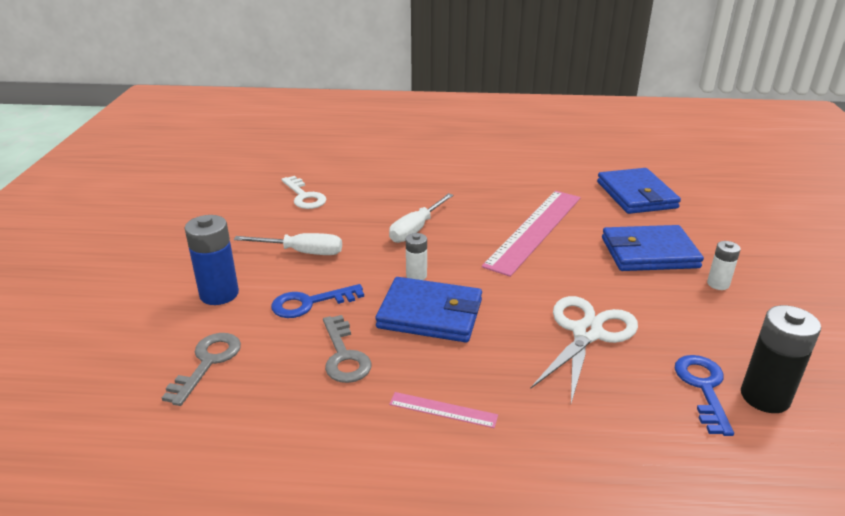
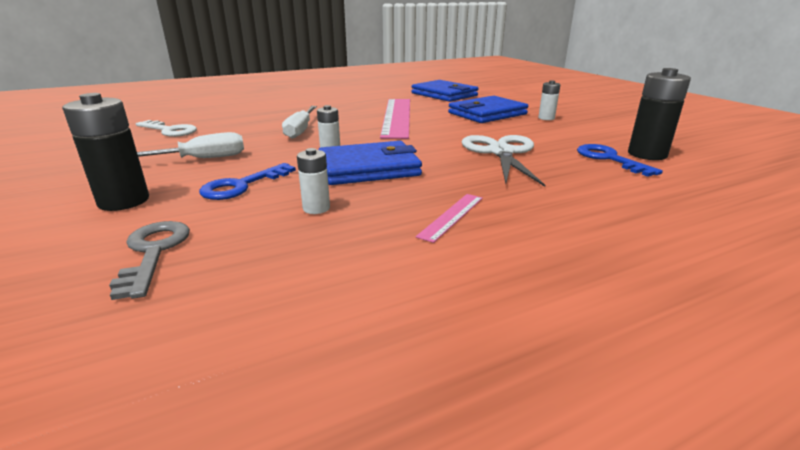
camera: 30 degrees left, 5 degrees down
blue battery [185,215,239,305] -> black battery [62,93,149,211]
grey key [323,315,372,383] -> white battery [297,148,330,214]
pink ruler [389,392,498,428] -> pink ruler turned 45 degrees counterclockwise [416,194,483,243]

